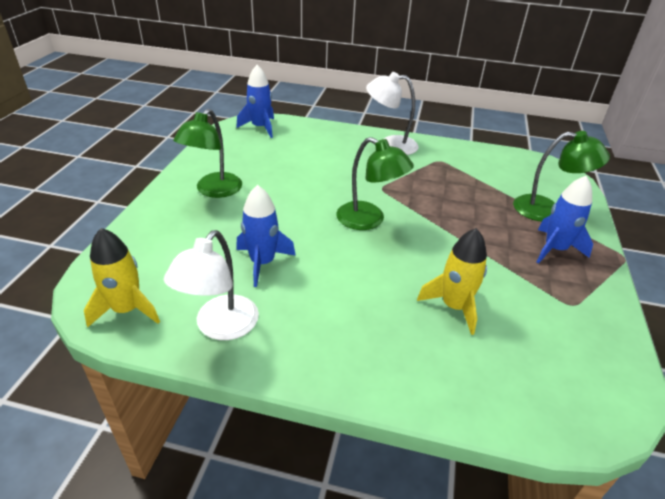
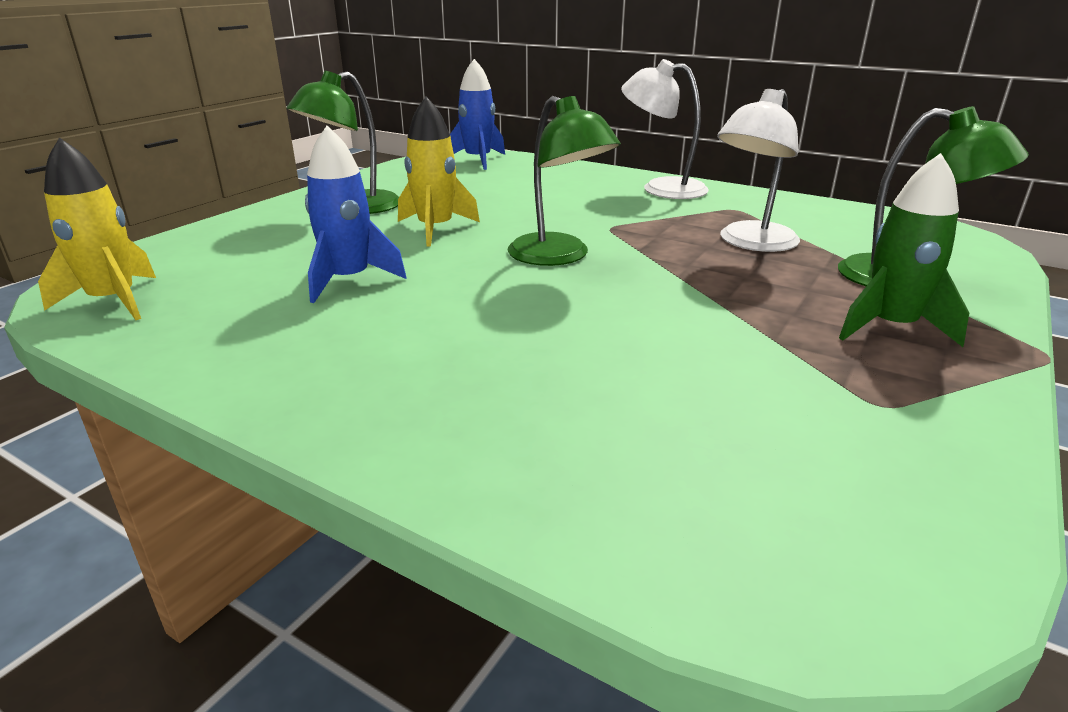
camera: 20 degrees right, 10 degrees down
white lamp [164,230,259,340] -> white lamp moved to [717,89,800,252]
yellow rocket [417,228,487,335] -> yellow rocket moved to [398,97,480,247]
blue rocket [537,176,593,263] -> green rocket [839,153,969,347]

